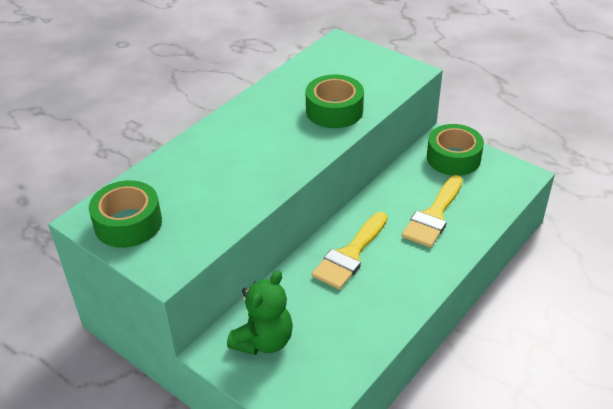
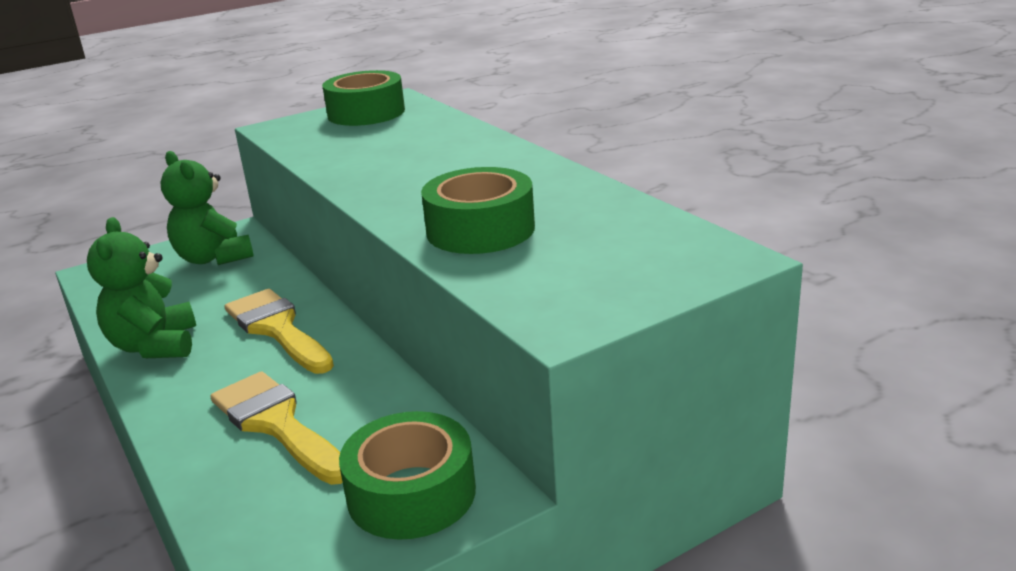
camera: 110 degrees right, 15 degrees down
none -> green teddy bear [87,217,196,358]

